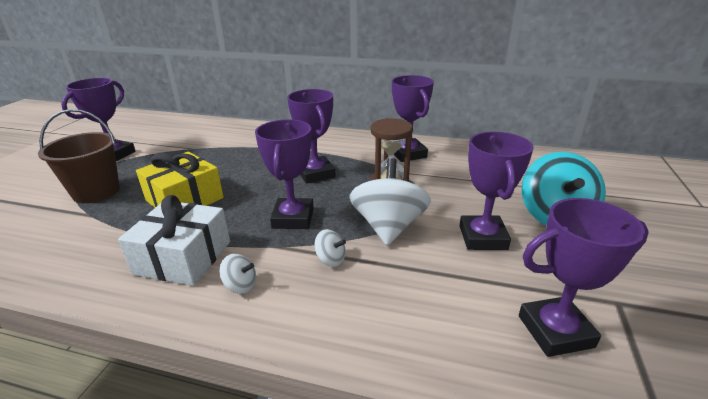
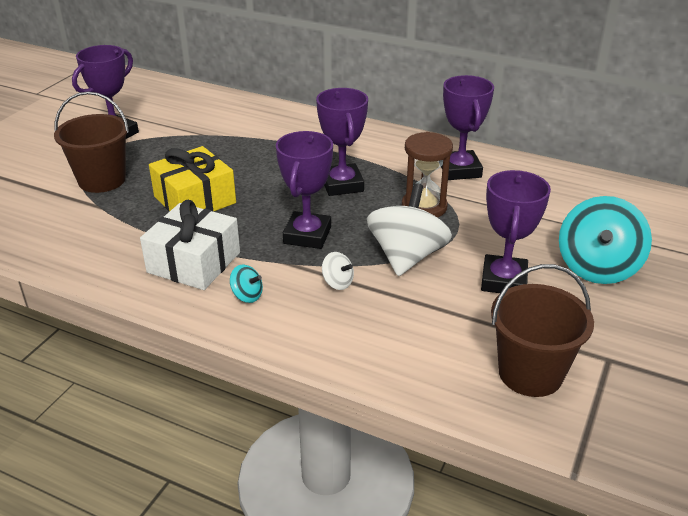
camera: 10 degrees right, 5 degrees up
white spinning top [220,254,256,294] -> turquoise spinning top [230,265,263,303]
purple trophy [519,198,649,357] -> brown bucket [491,264,594,397]

